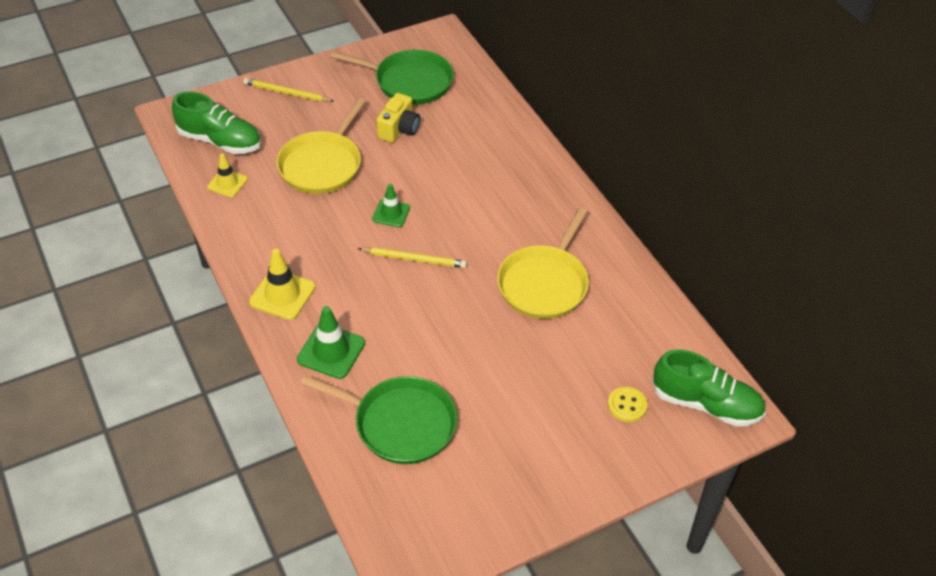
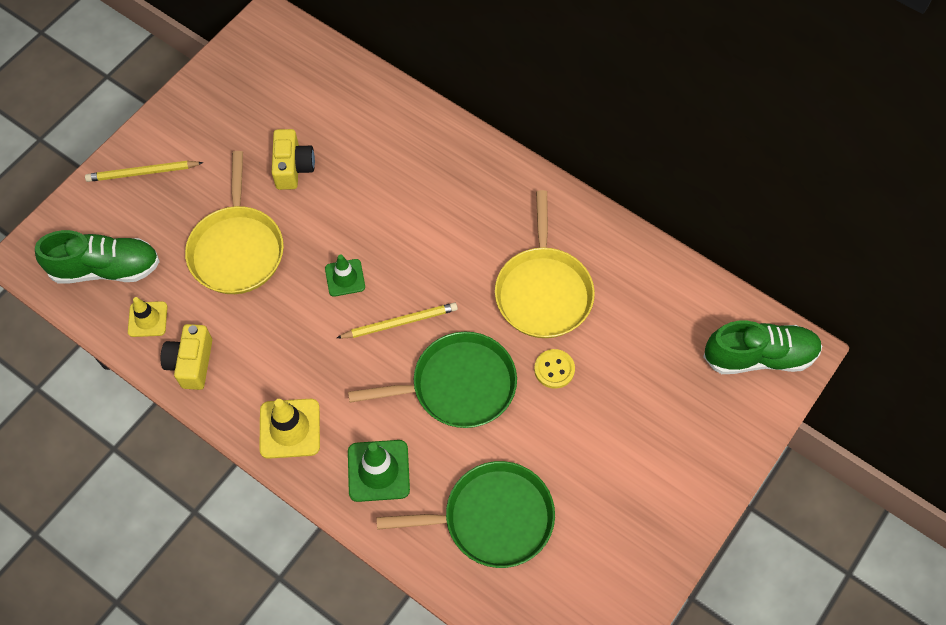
camera: 25 degrees left, 15 degrees up
green pan [330,50,454,105] -> green pan moved to [348,332,517,428]
yellow button [608,387,647,422] -> yellow button moved to [534,349,575,389]
none -> yellow camera [161,324,212,390]

